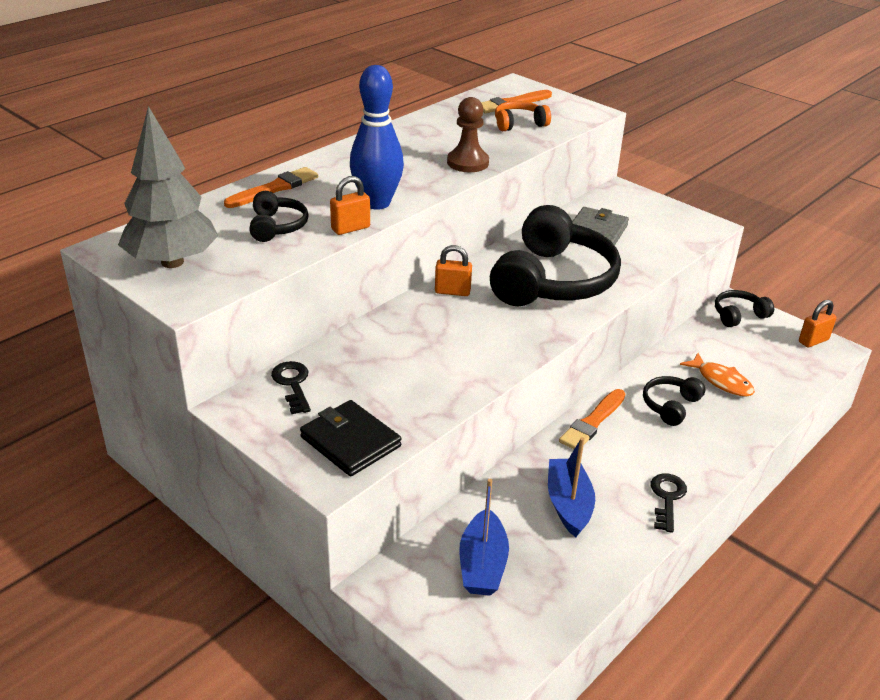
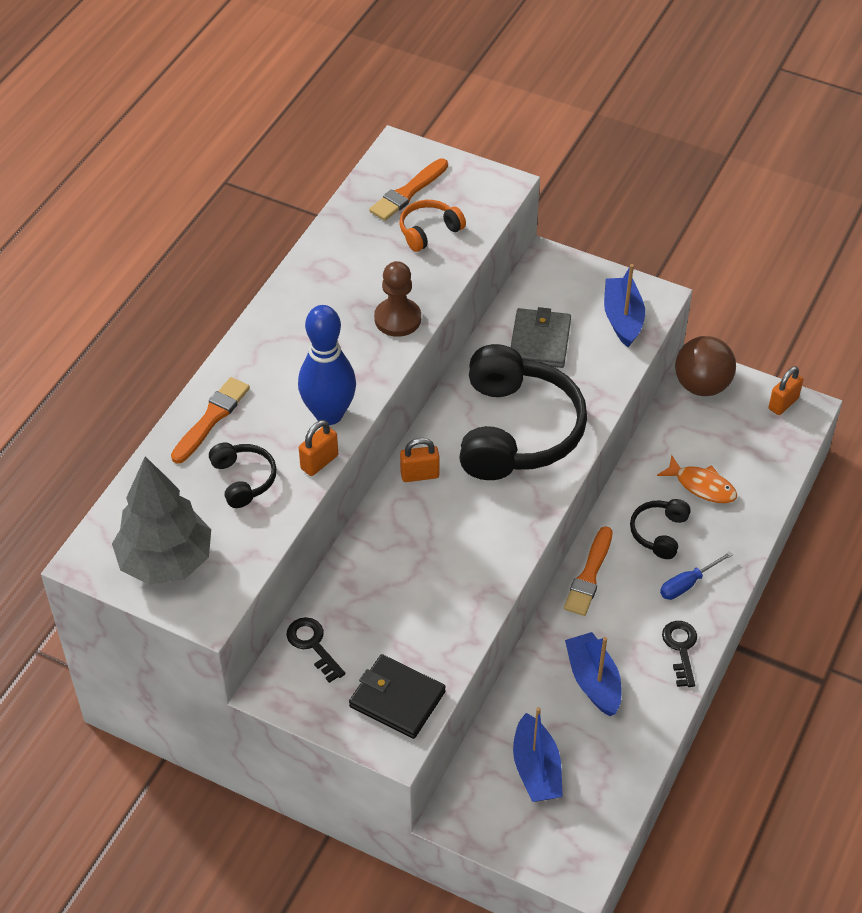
camera: 15 degrees left, 15 degrees up
black headphones [715,290,774,327] -> brown ball [675,336,736,396]
none -> blue boat [604,264,645,347]
none -> blue screwdriver [660,551,733,600]

